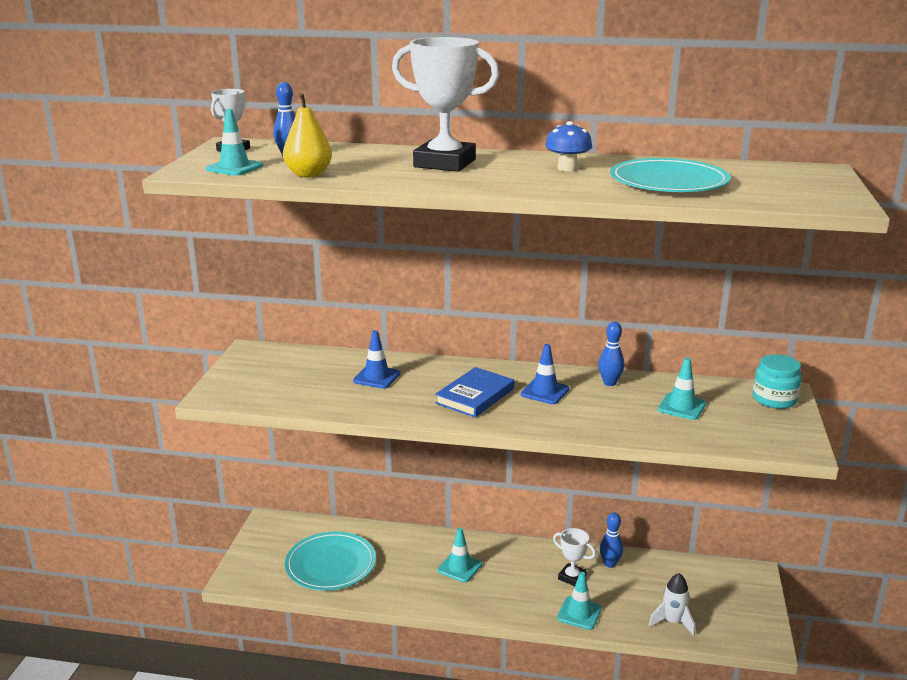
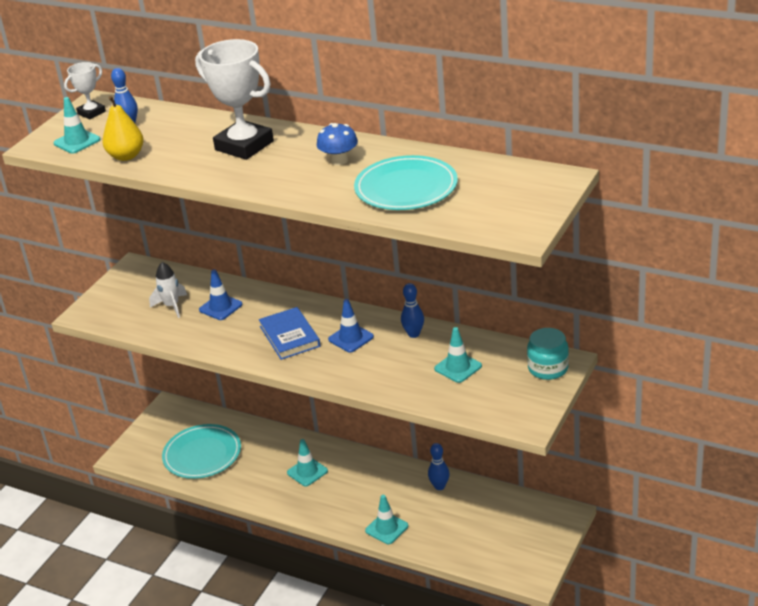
camera: 20 degrees right, 10 degrees up
blue book [435,367,514,417] -> blue book turned 75 degrees counterclockwise [259,307,321,360]
white trophy [553,528,596,586] -> none
white rocket [649,573,695,636] -> white rocket moved to [149,262,187,318]

